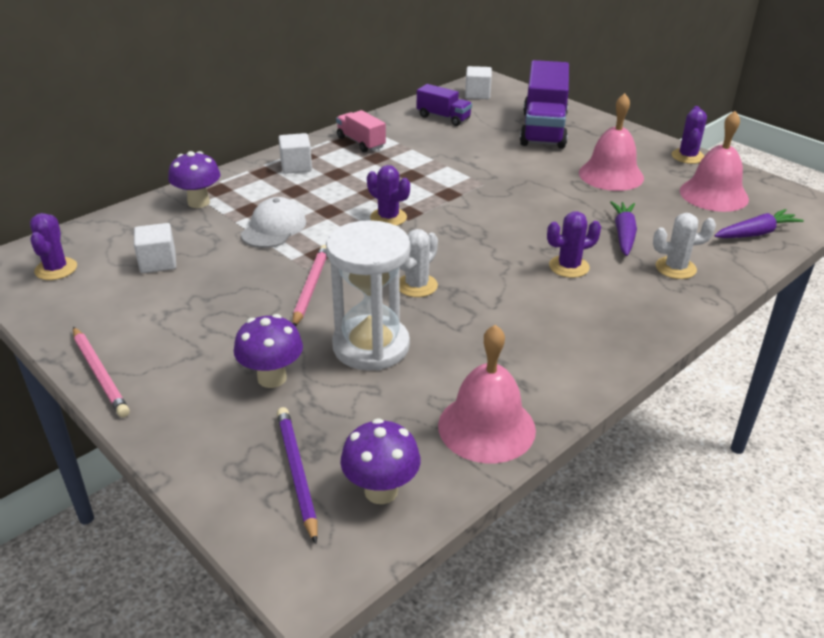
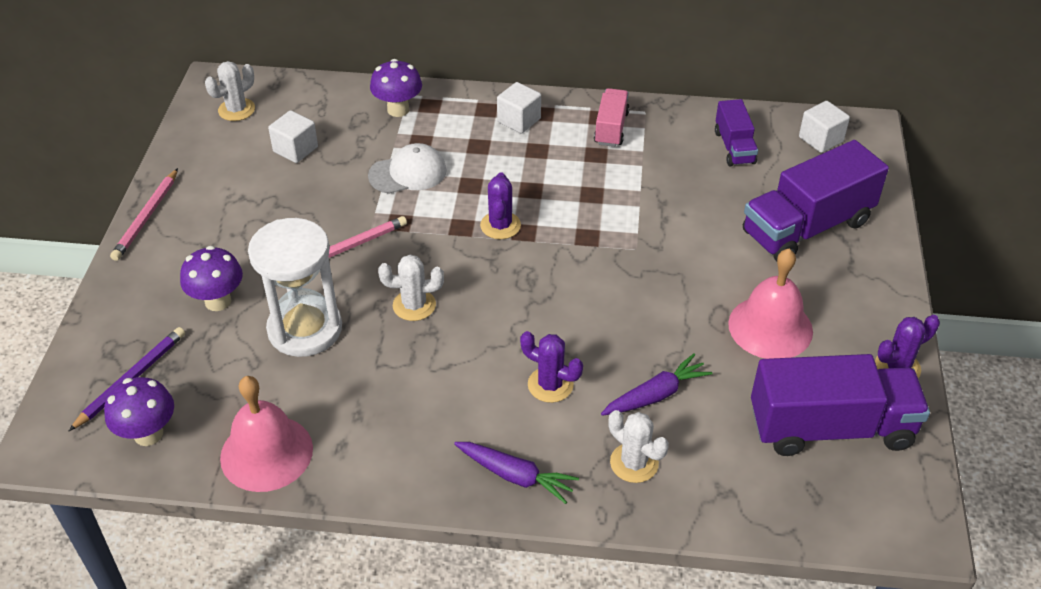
camera: 50 degrees right, 10 degrees up
purple cactus [30,213,77,280] -> white cactus [205,61,255,121]
pink bell [680,111,749,212] -> purple truck [751,354,930,456]
purple carrot [714,209,804,238] -> purple carrot moved to [454,442,579,504]

